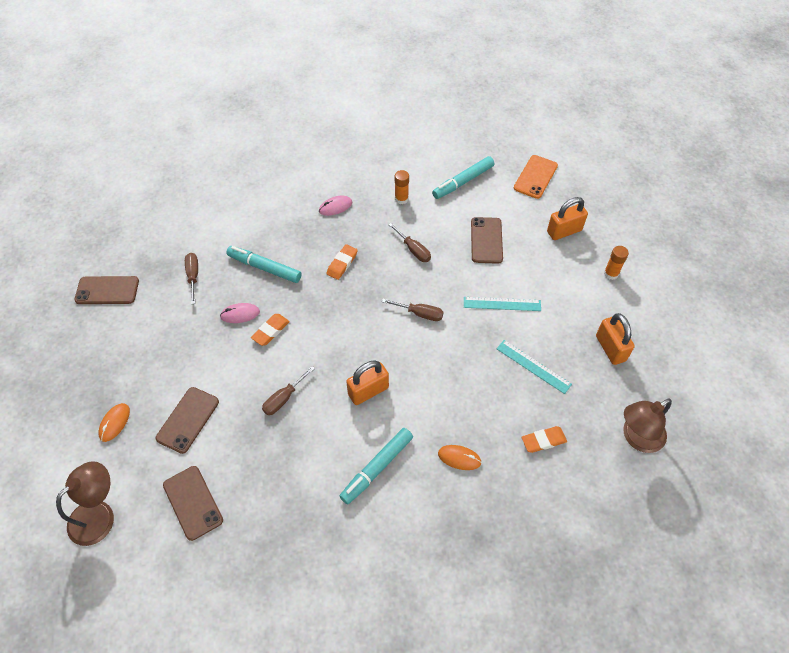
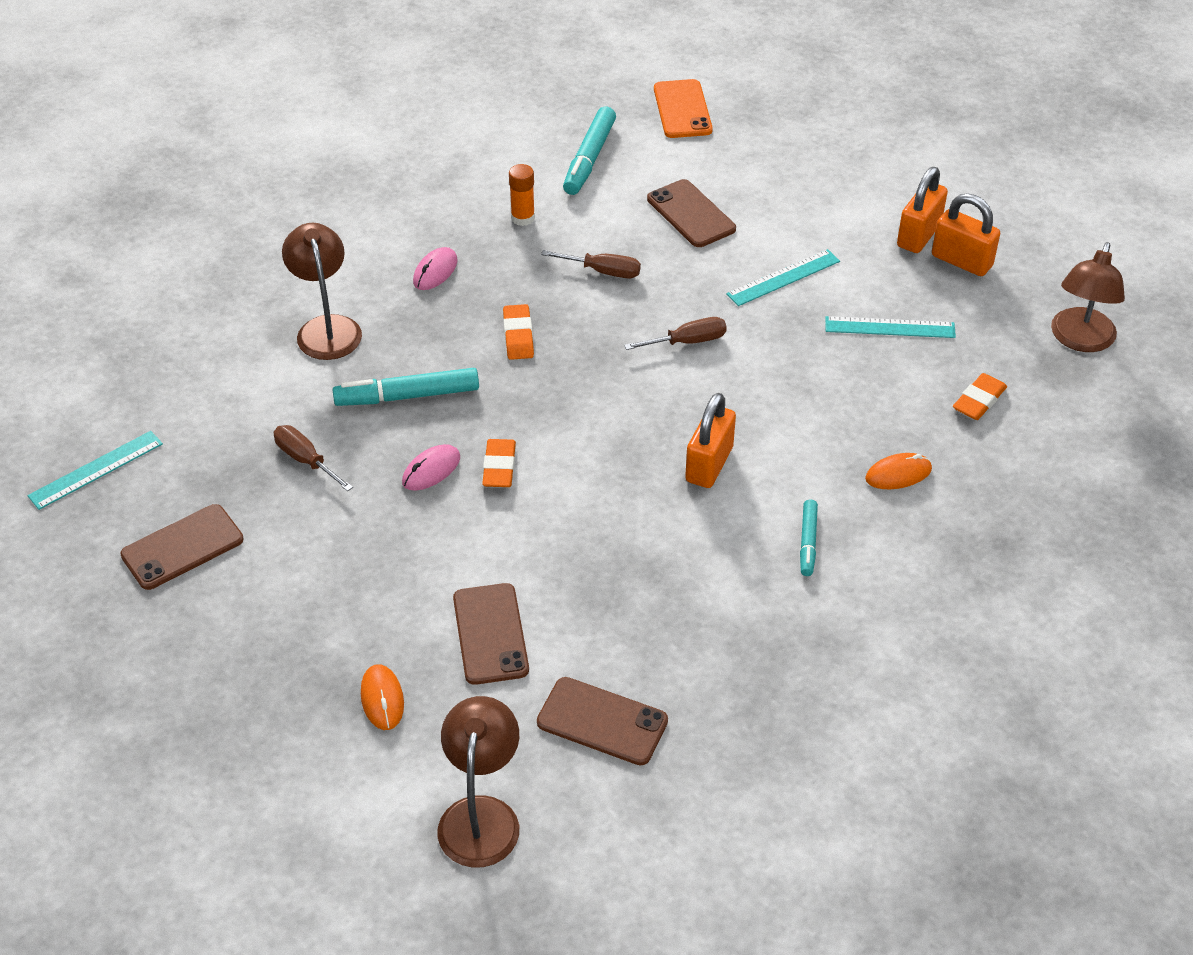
camera: 35 degrees left, 10 degrees down
brown screwdriver [262,366,315,415] -> none
turquoise marker [340,428,413,504] -> turquoise marker [800,499,818,576], size x0.59
orange padlock [547,197,588,240] -> orange padlock moved to [897,167,948,253]
orange glue stick [604,246,629,280] -> none
none -> turquoise ruler [27,431,163,510]
none -> brown lamp [282,223,362,360]

